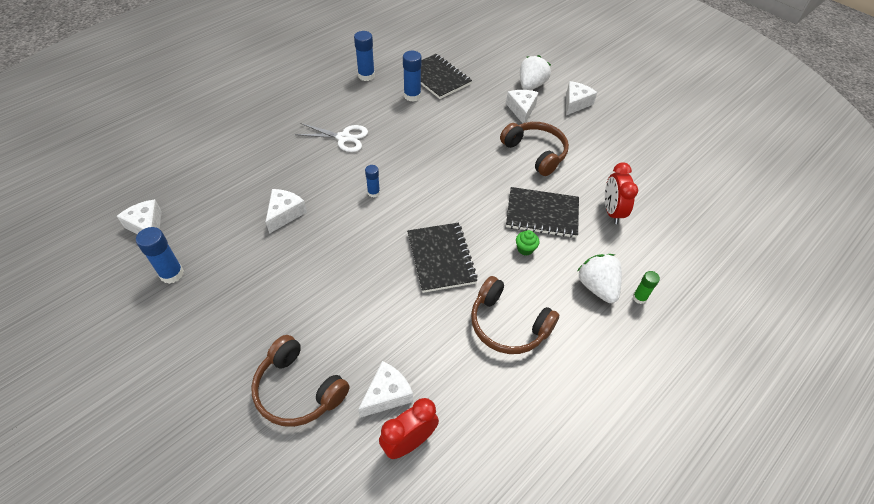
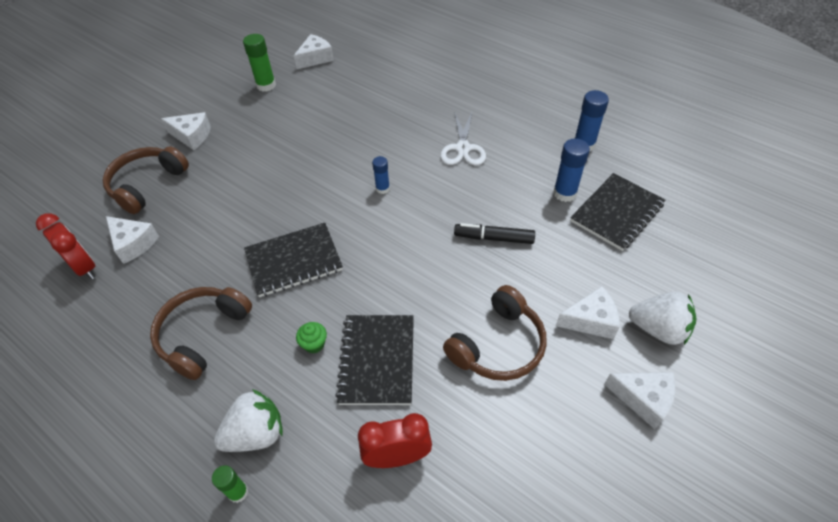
camera: 85 degrees right, 0 degrees up
blue glue stick [136,227,184,284] -> green glue stick [243,34,276,92]
white cheese [266,189,307,234] -> white cheese moved to [161,112,211,150]
none -> black marker [454,223,535,244]

